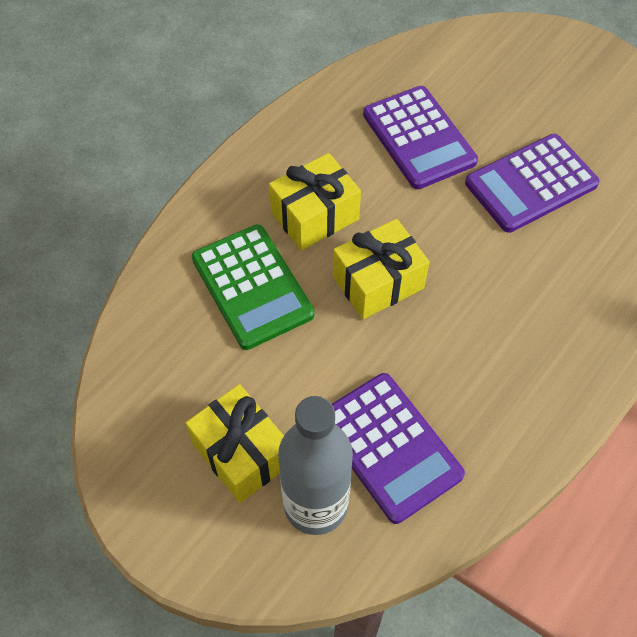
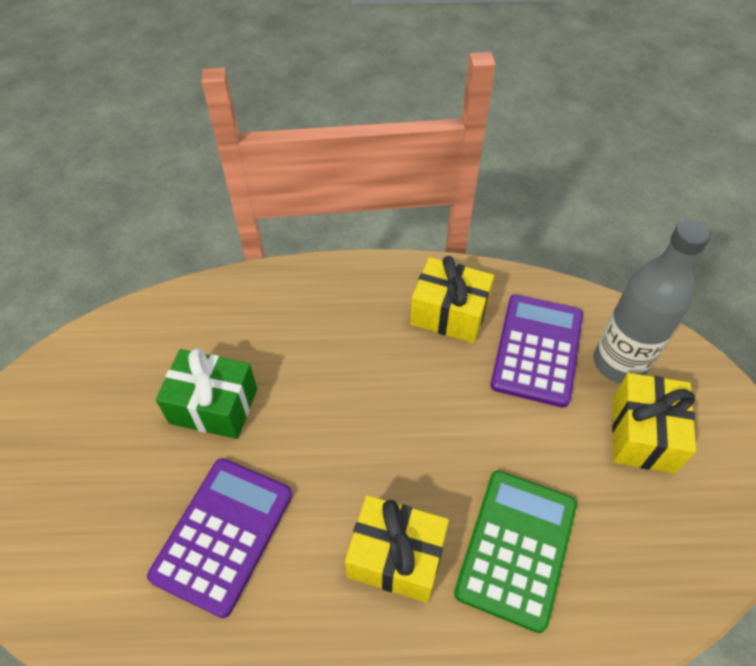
camera: 130 degrees left, 5 degrees down
yellow gift [333,219,429,319] -> yellow gift moved to [410,256,494,343]
purple calculator [465,134,600,233] -> green gift [156,348,257,439]

